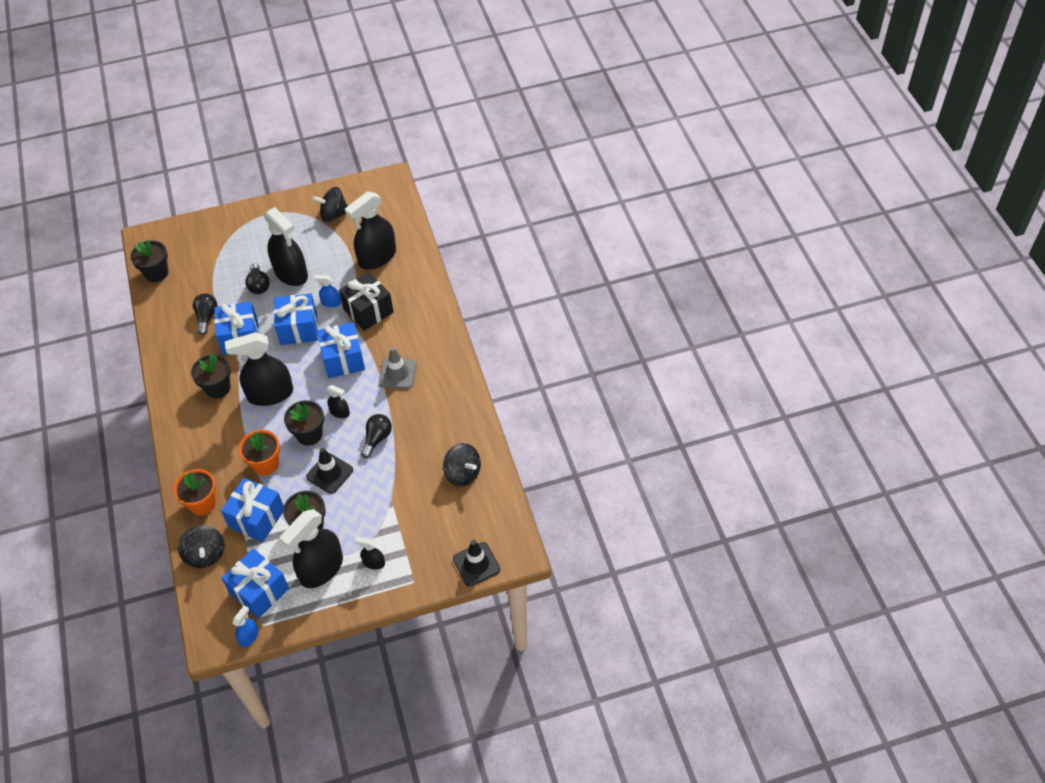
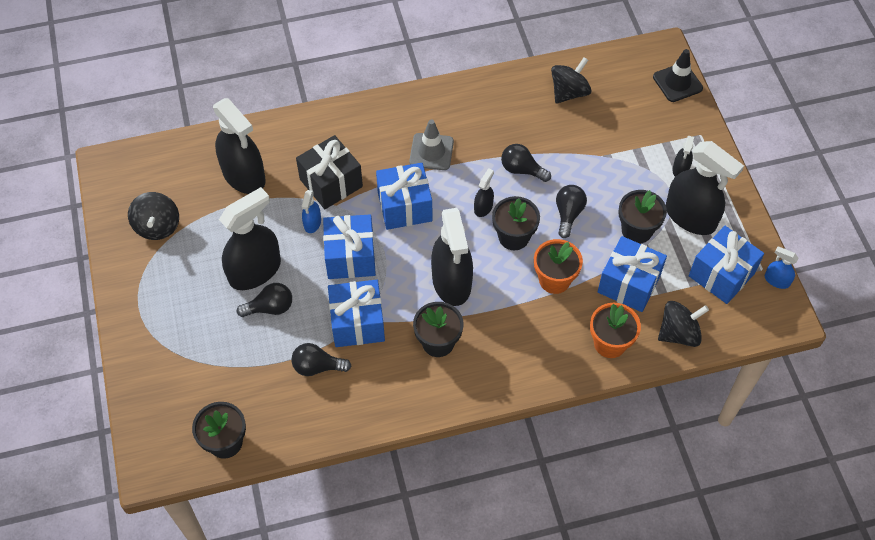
camera: 90 degrees left, 5 degrees up
black traffic cone [306,448,353,494] -> black light bulb [556,185,587,238]

